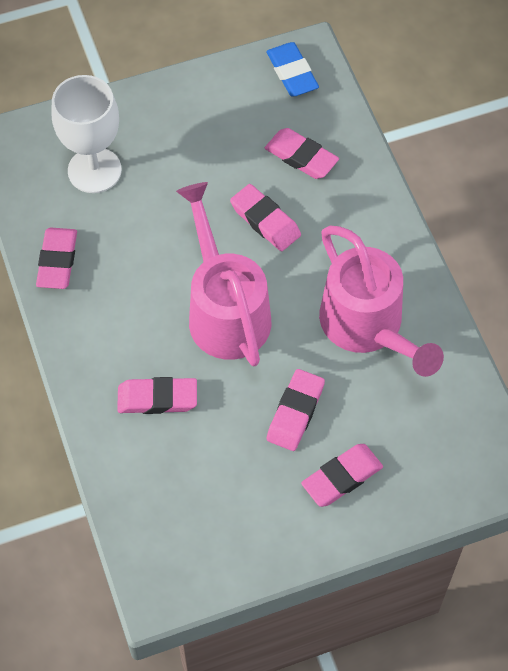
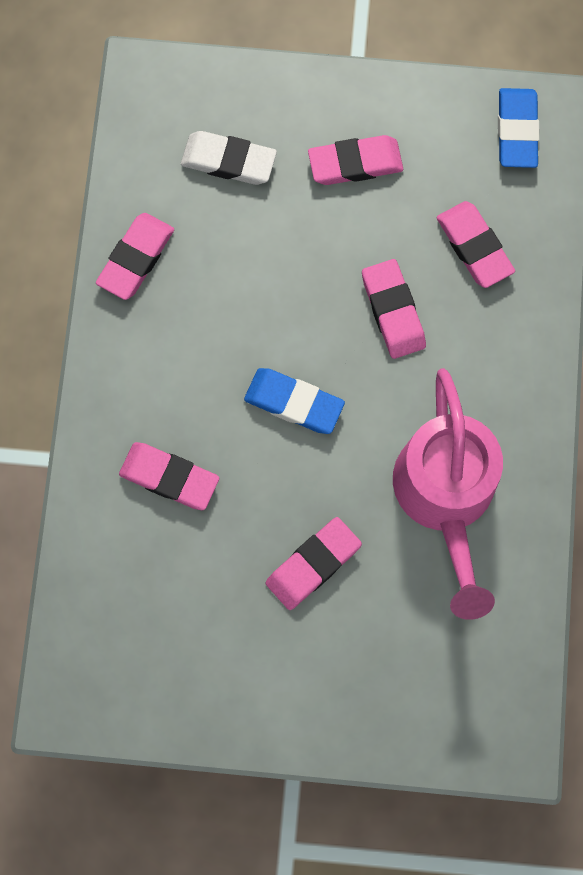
camera: 25 degrees right, 15 degrees up
white goblet [51,75,122,193] -> white eraser [181,131,277,185]
pink watering can [176,182,271,366] -> blue eraser [244,368,345,434]
pink eraser [301,444,383,507] -> pink eraser moved to [308,135,403,185]

